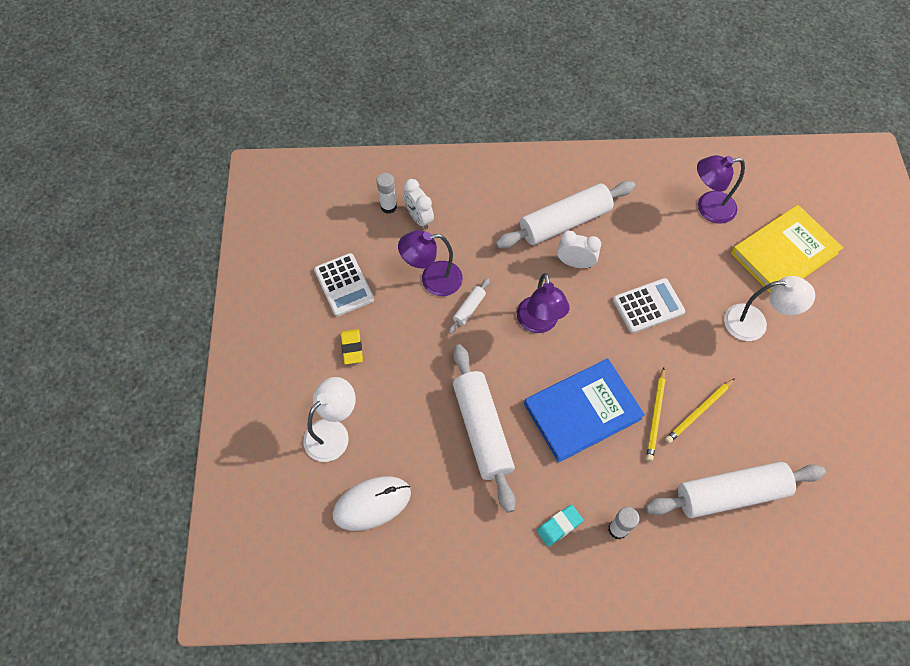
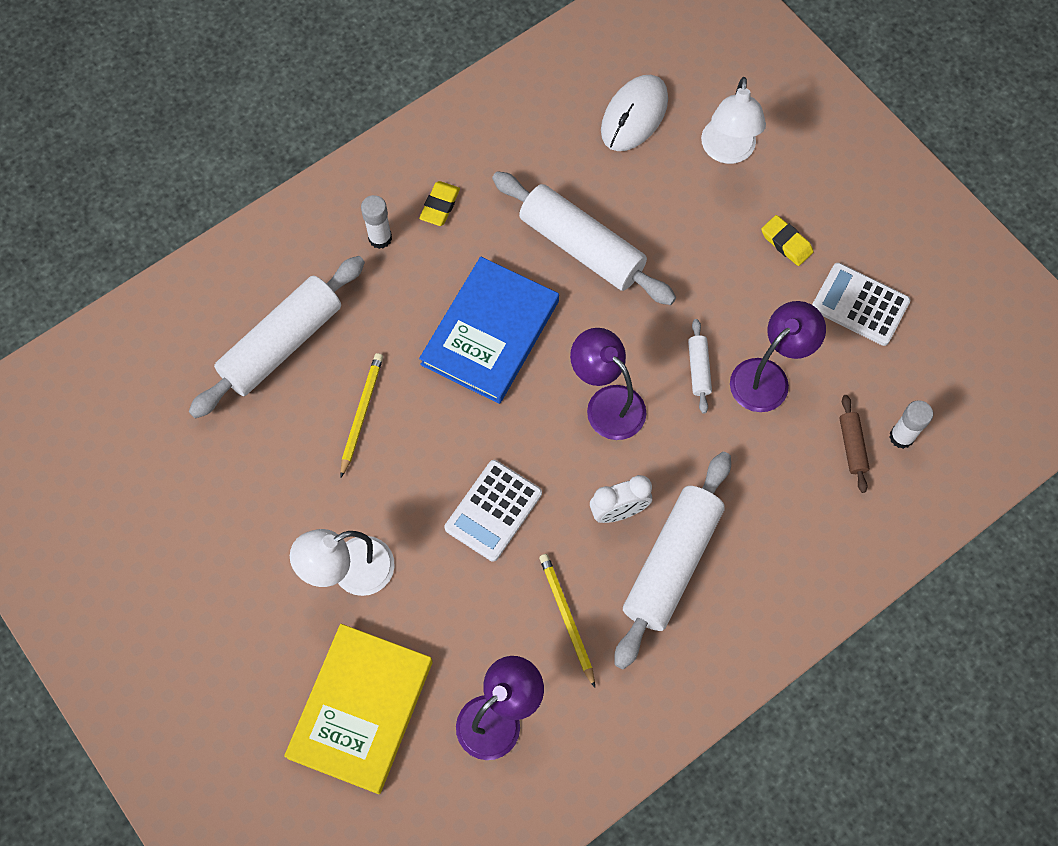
camera: 145 degrees right, 5 degrees up
white clock [403,179,434,229] -> brown rolling pin [839,395,870,493]
turquoise eraser [537,505,583,547] -> yellow eraser [419,181,460,226]
yellow pencil [646,367,666,461] -> yellow pencil moved to [539,554,595,688]

